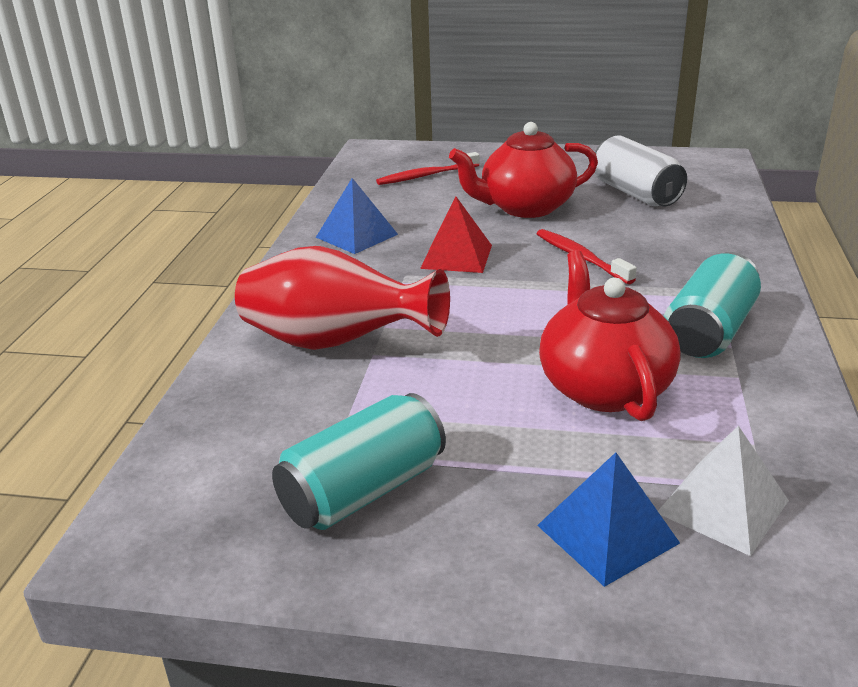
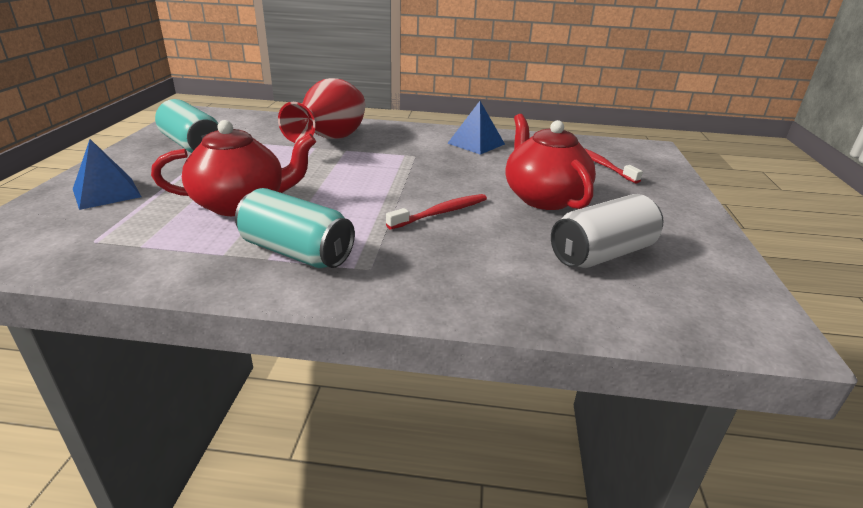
camera: 85 degrees right, 0 degrees up
red pyramid [420,197,492,273] -> none
white pyramid [658,426,789,556] -> none

